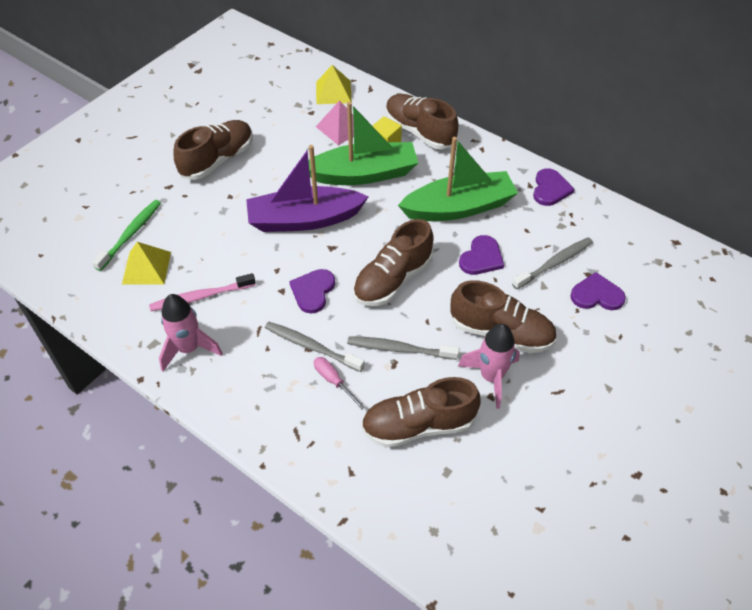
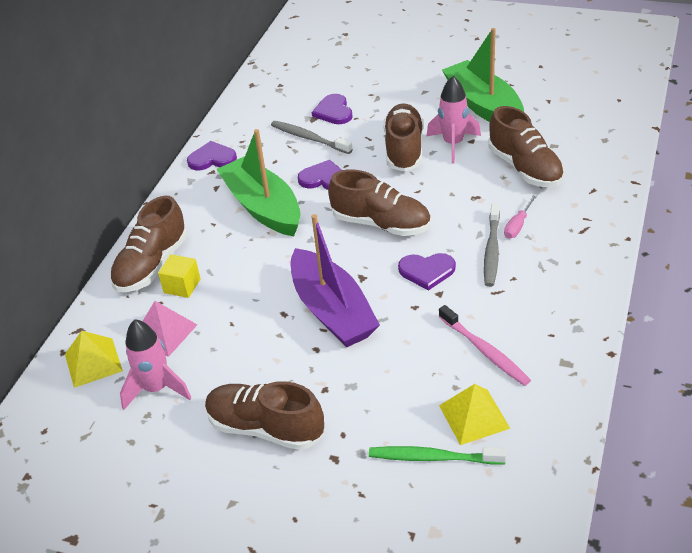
camera: 105 degrees left, 10 degrees down
pink rocket [159,294,223,371] -> pink rocket moved to [120,319,191,410]
green boat [308,102,418,185] -> green boat moved to [442,28,524,122]
grey toothbrush [347,336,459,360] -> none

